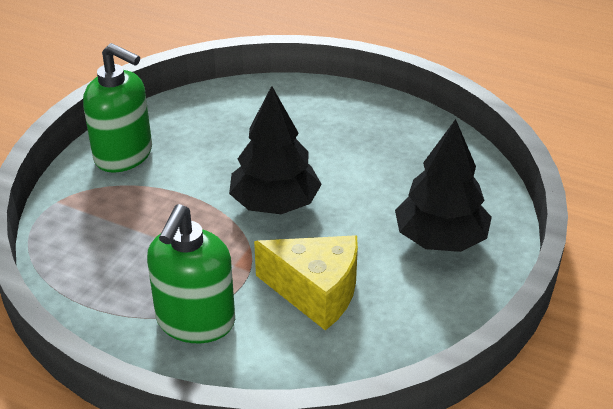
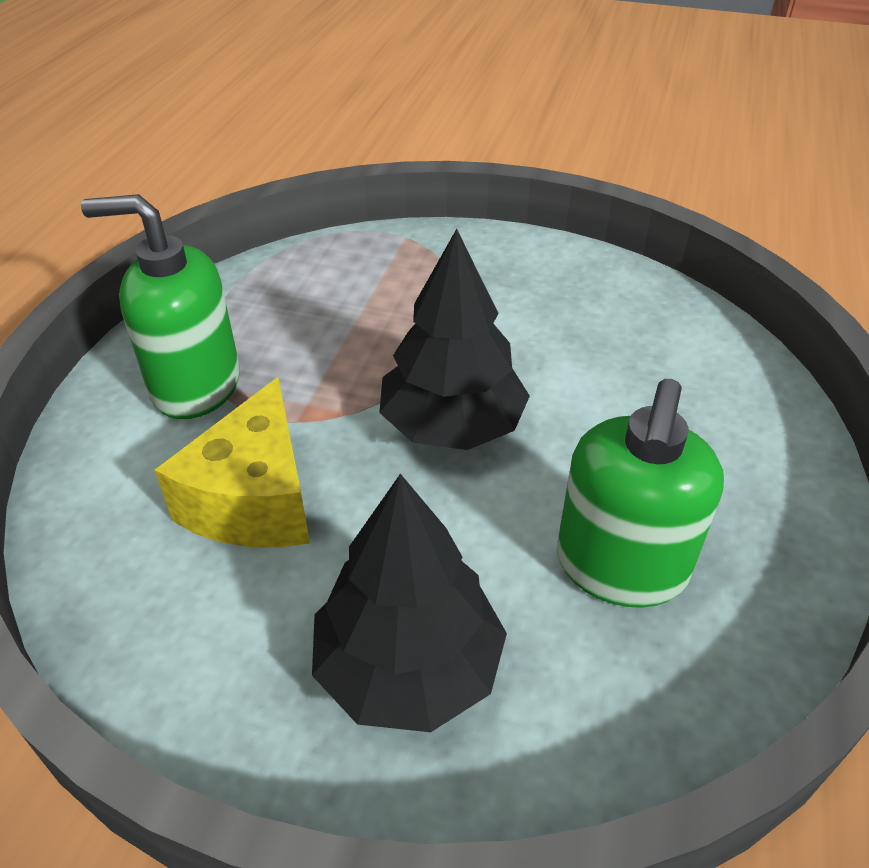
camera: 80 degrees right, 5 degrees up
green soap dispenser [83,43,152,173] -> green soap dispenser moved to [557,379,724,608]

